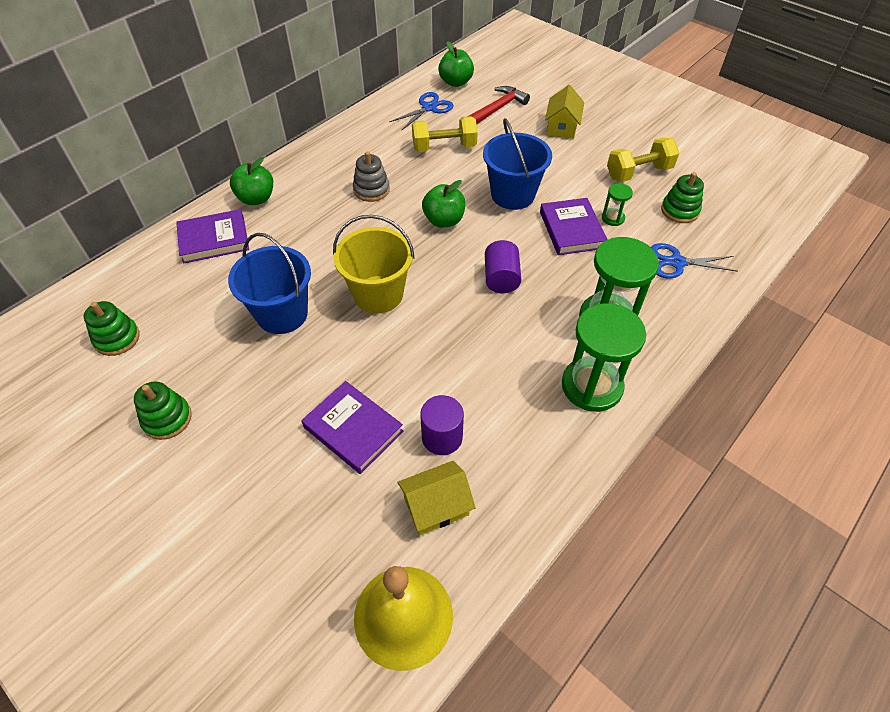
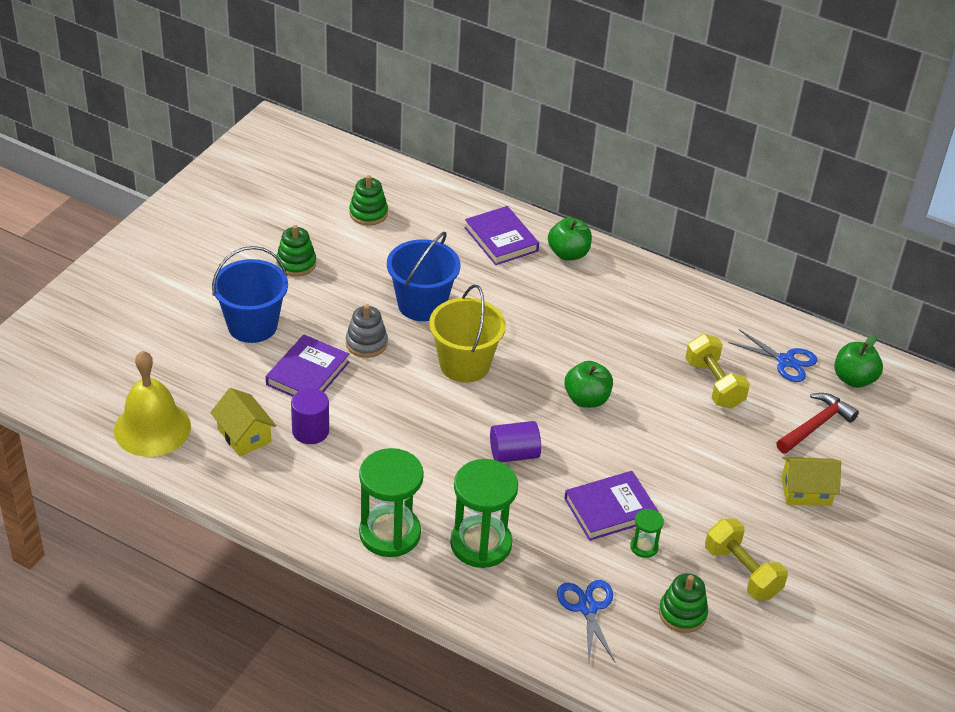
camera: 75 degrees right, 10 degrees down
grey stacking toy [353,151,390,202] -> grey stacking toy moved to [346,304,388,358]
red hammer [469,86,530,125] -> red hammer turned 75 degrees counterclockwise [776,393,859,454]
blue bucket [483,118,552,210] -> blue bucket moved to [212,246,288,343]

